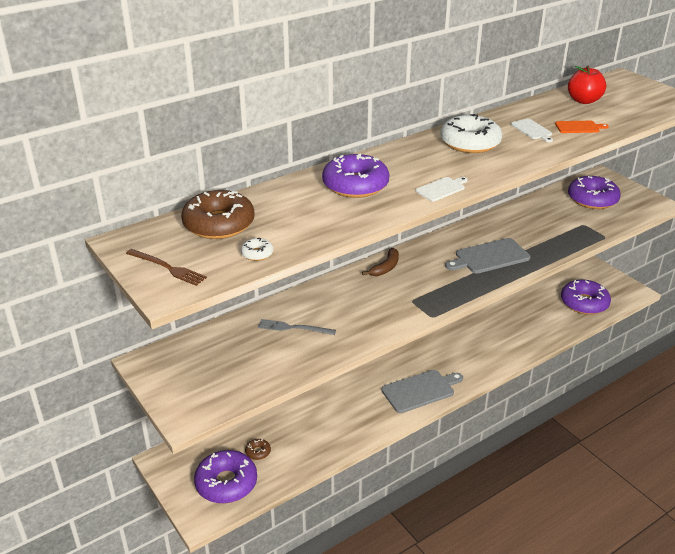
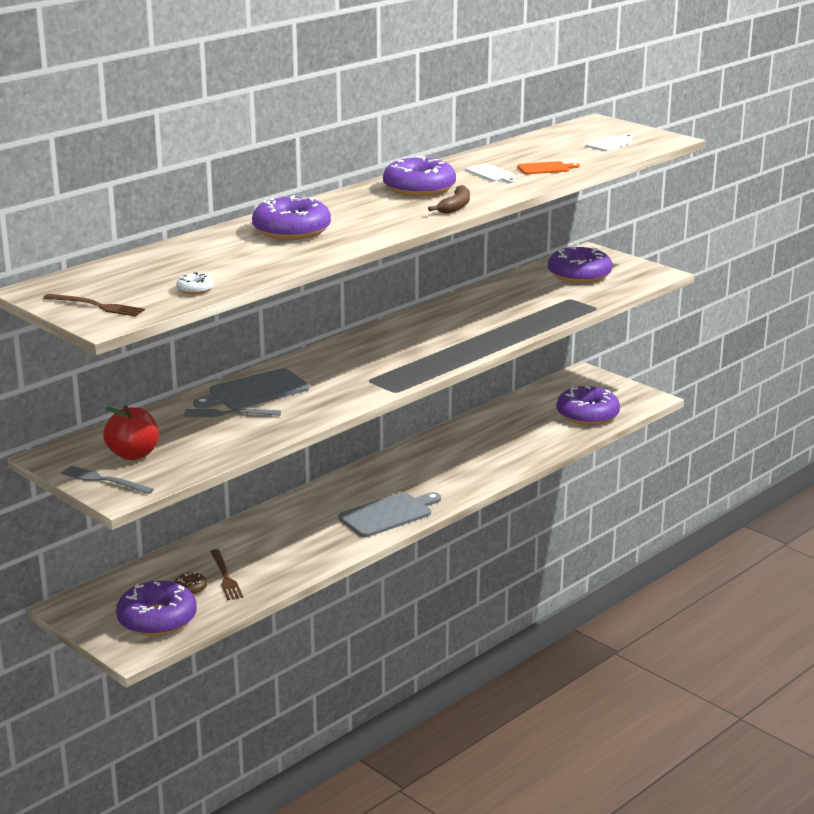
camera: 10 degrees left, 10 degrees down
brown donut [181,190,254,239] -> none
brown banana [362,248,399,276] -> brown banana moved to [428,185,470,214]
white cutting board [416,177,468,202] -> white cutting board moved to [586,135,633,151]
white donut [440,114,502,153] -> purple donut [383,156,456,197]
grey cutting board [445,238,530,274] -> grey cutting board moved to [193,368,309,409]
red apple [568,66,606,104] -> red apple moved to [103,405,159,460]
none -> grey fork [61,465,154,494]
none -> brown fork [210,549,243,600]

